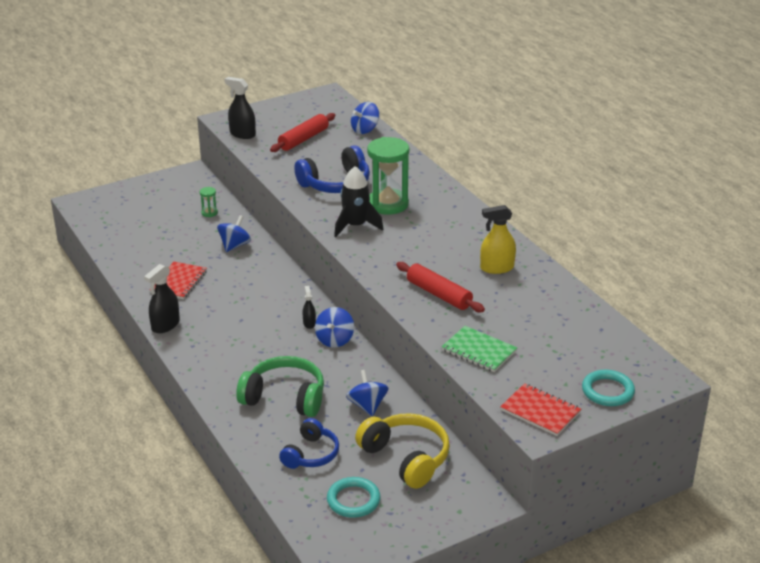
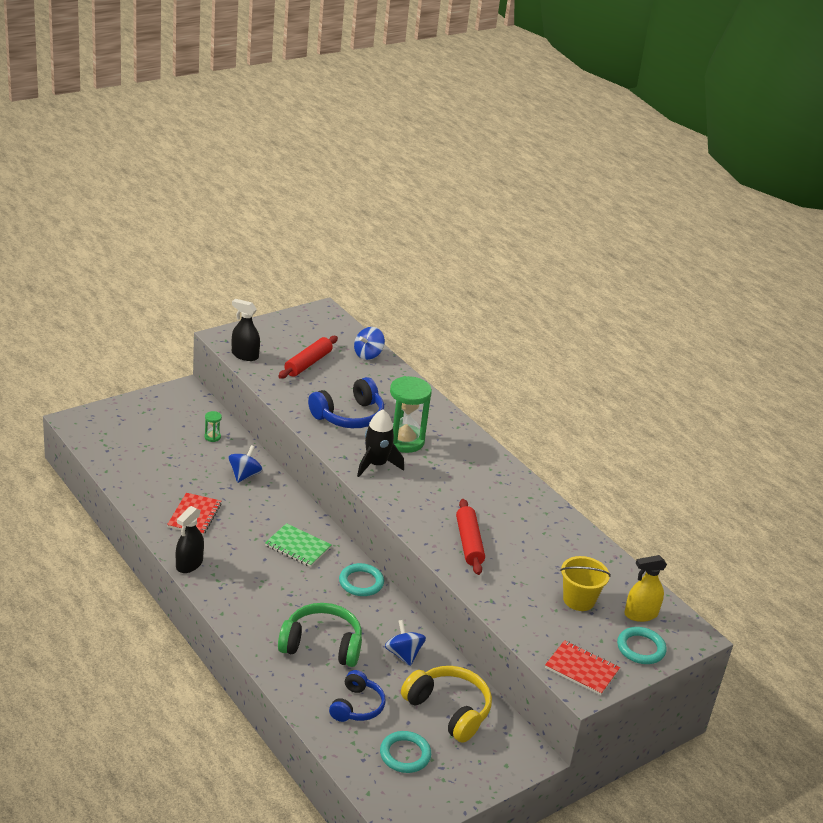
camera: 10 degrees left, 0 degrees up
black spray bottle [303,286,316,329] -> none
blue spinning top [315,307,354,348] -> turquoise ring [339,563,384,596]
red rolling pin [396,262,485,312] -> red rolling pin turned 45 degrees clockwise [456,499,485,575]
green notebook [441,326,517,372] -> green notebook moved to [265,523,332,567]
yellow spray bottle [480,205,516,274] -> yellow spray bottle moved to [624,555,667,622]
none -> yellow bucket [560,556,611,611]

